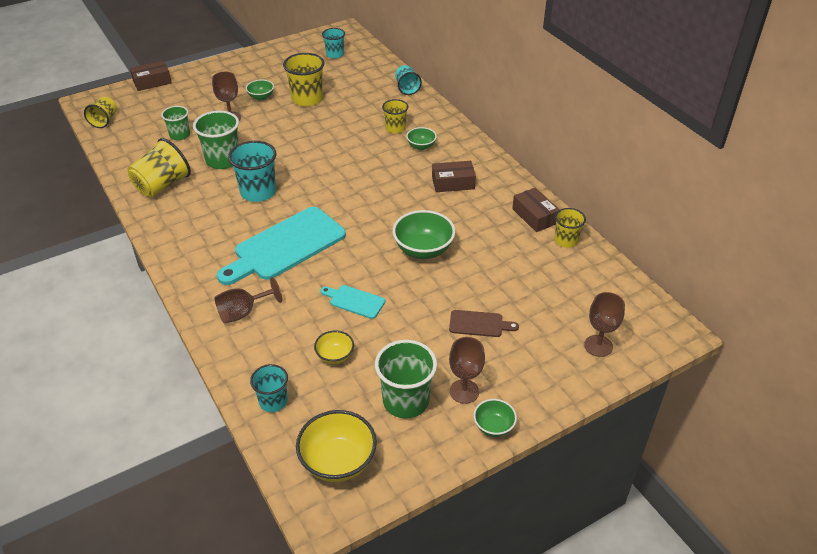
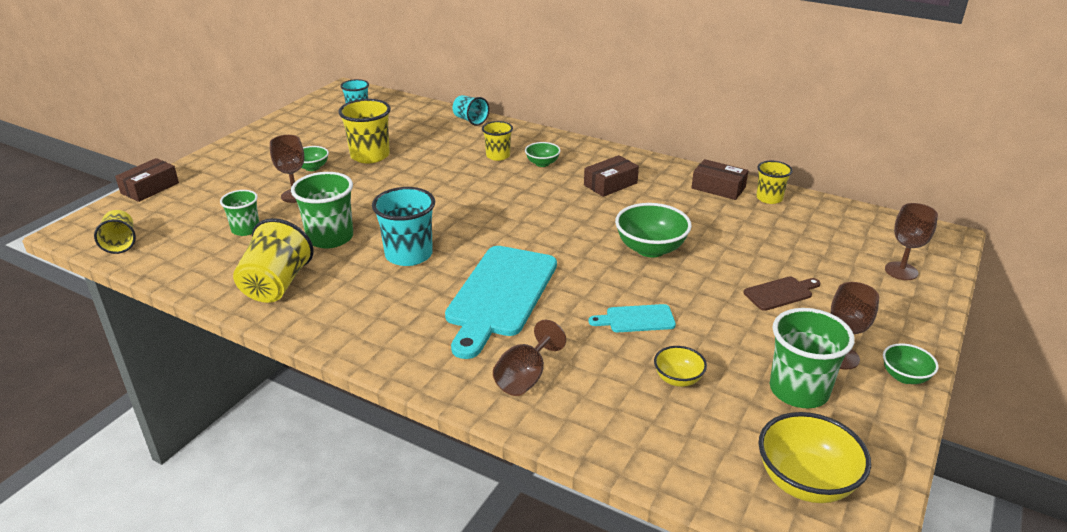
camera: 30 degrees left, 10 degrees down
turquoise cup [250,364,288,412] -> none

